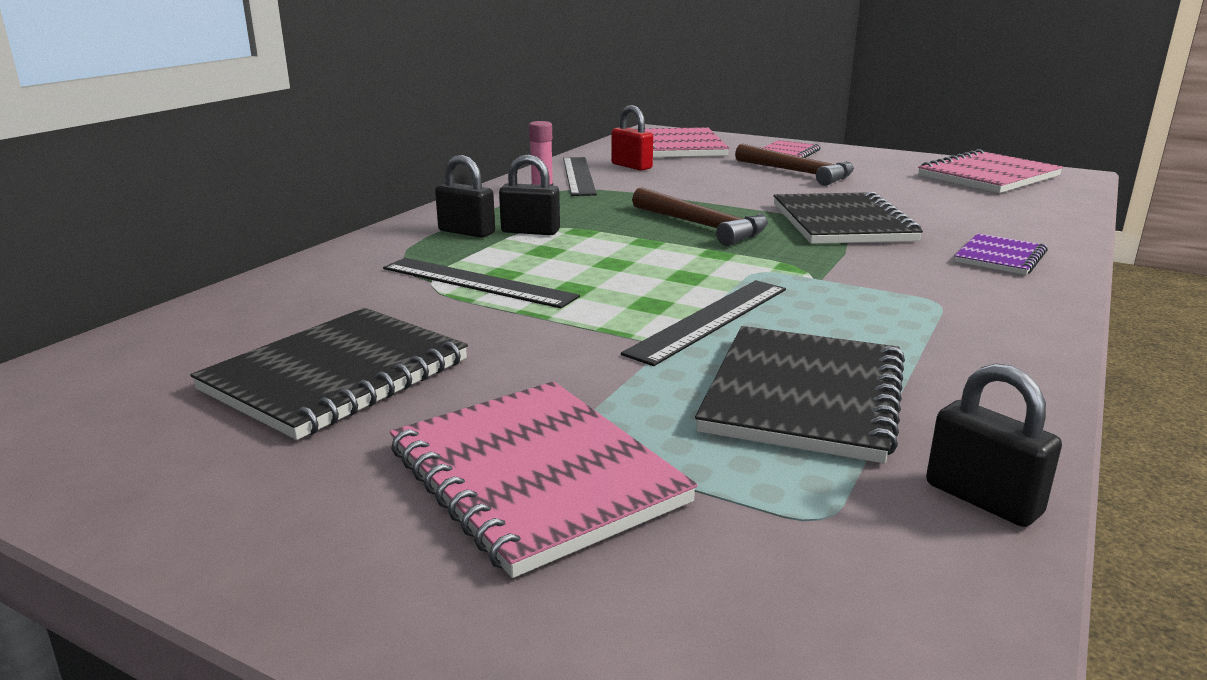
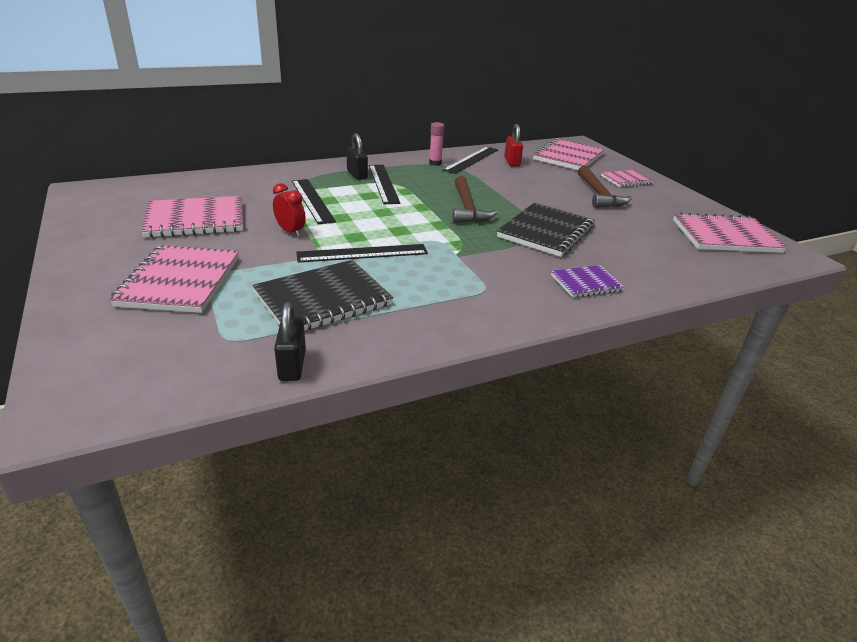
camera: 35 degrees right, 10 degrees up
black notebook [190,308,468,440] -> pink notebook [141,196,243,238]
black padlock [499,154,560,235] -> black ruler [369,165,400,204]
none -> red clock [273,183,306,237]

